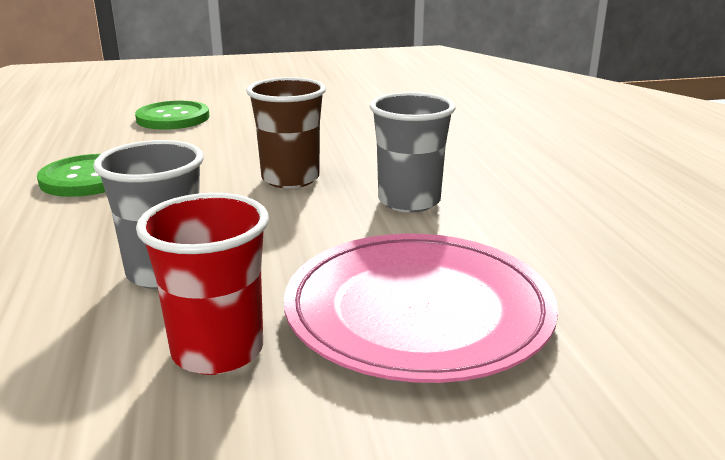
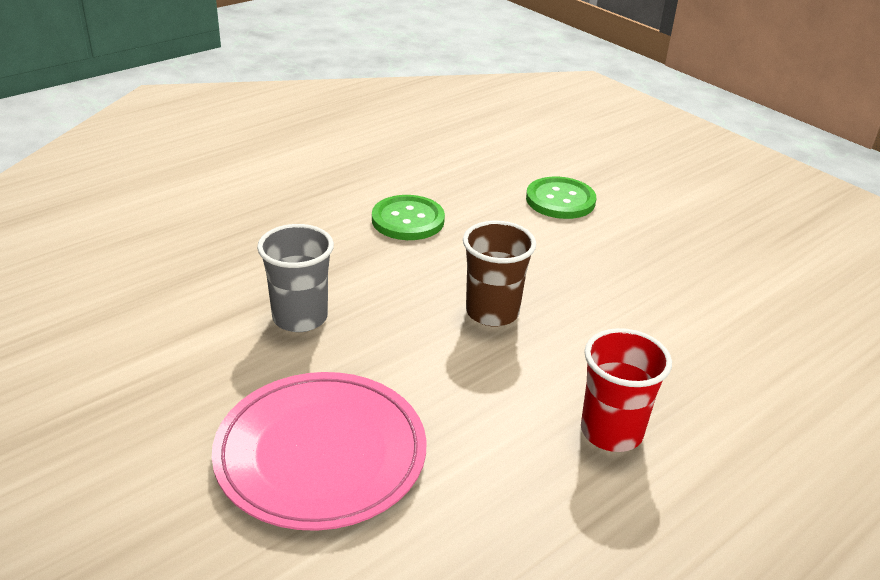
camera: 60 degrees right, 10 degrees up
red cup [136,193,269,375] -> red cup moved to [581,328,672,452]
grey cup [370,92,455,212] -> none

